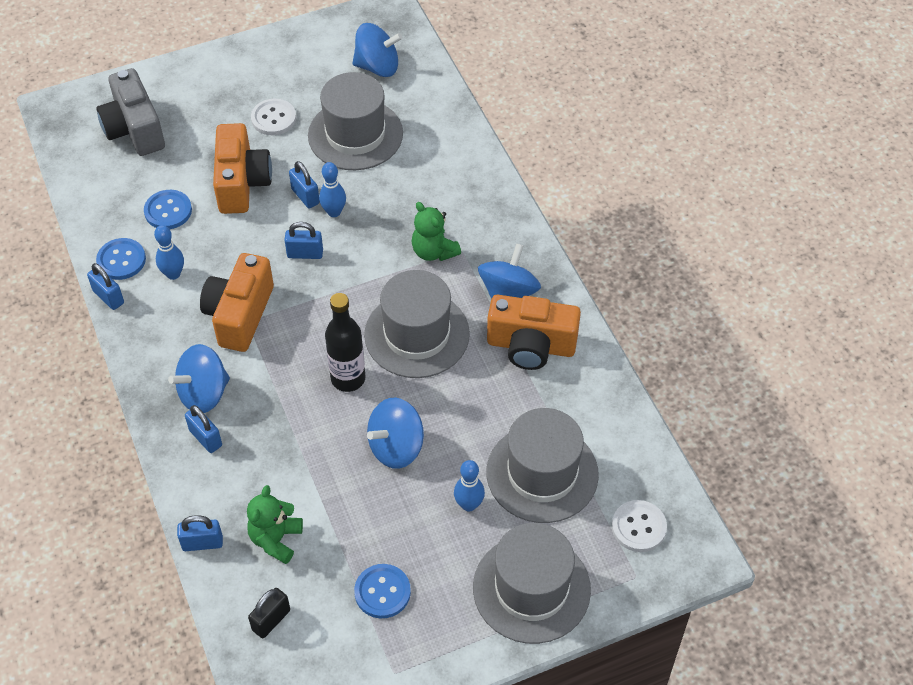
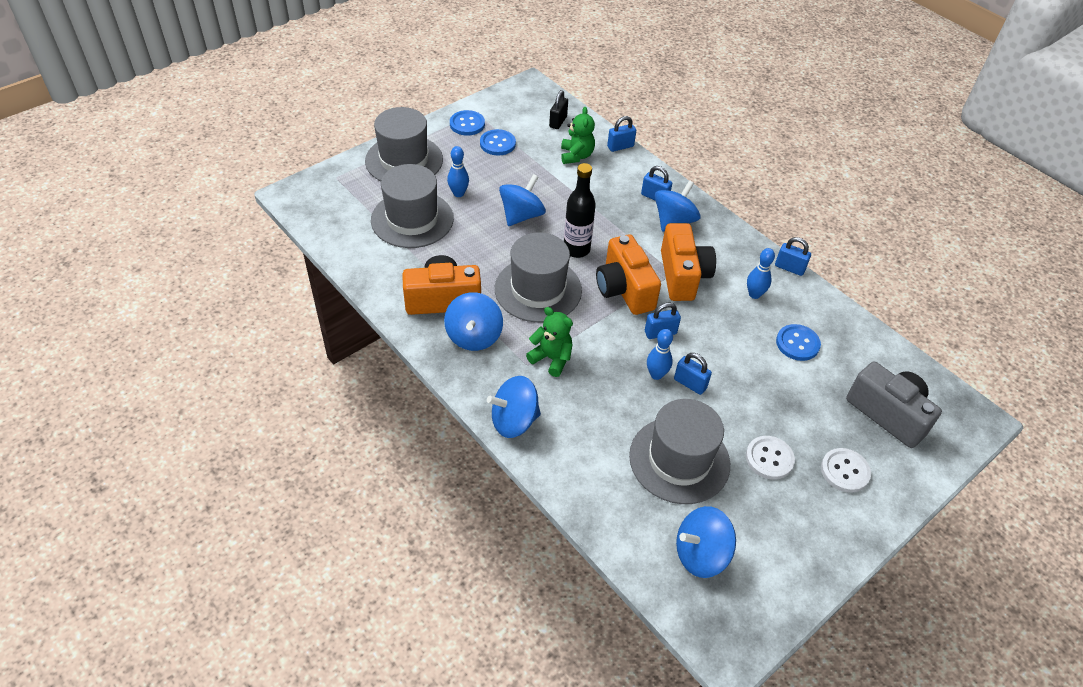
camera: 160 degrees right, 5 degrees down
blue button [96,238,146,280] -> blue button moved to [450,110,485,135]
orange camera [213,123,272,214] -> orange camera moved to [596,234,661,315]
white button [612,500,667,552] -> white button moved to [821,448,871,493]
none -> blue spinning top [487,376,541,438]

